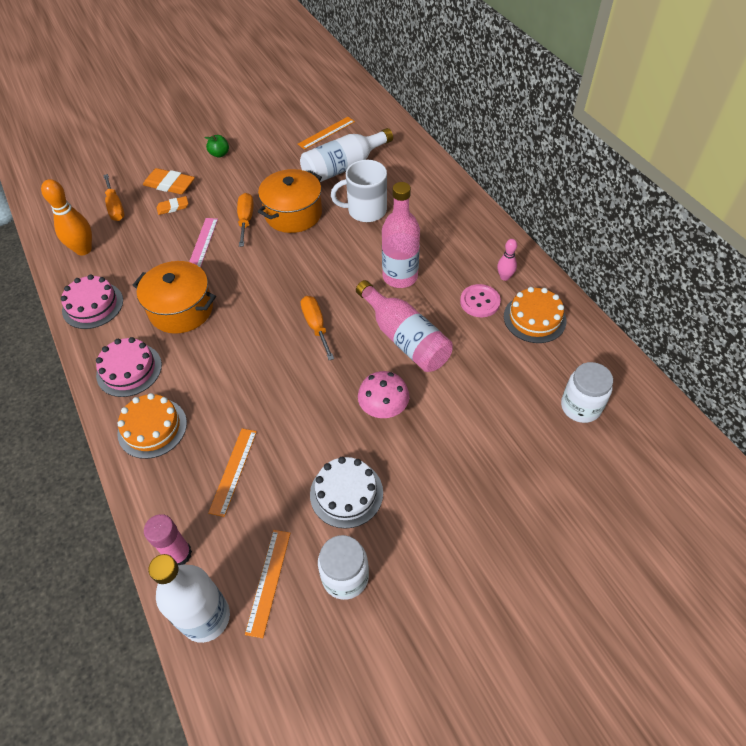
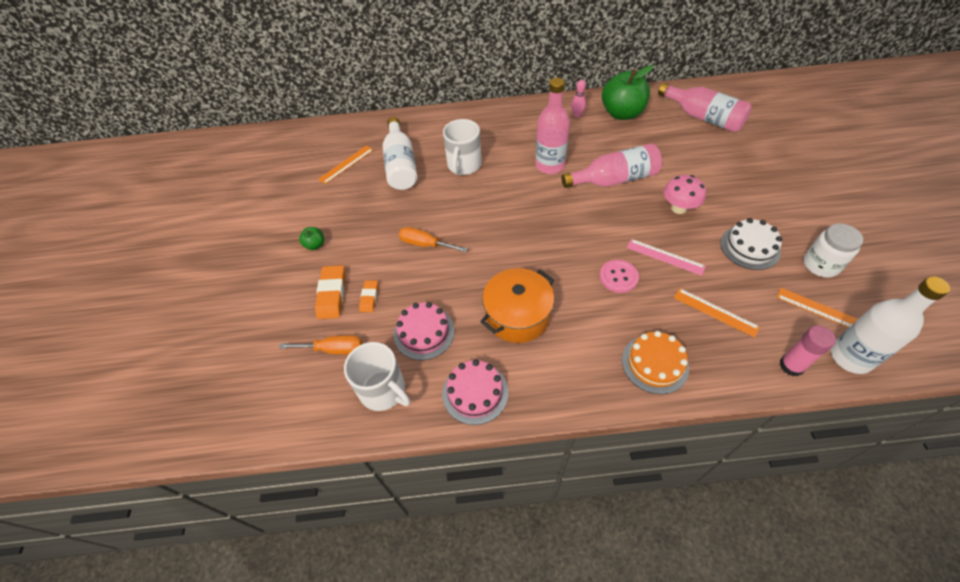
camera: 65 degrees left, 0 degrees up
orange bowling pin [41,179,92,255] -> white mug [344,342,410,411]
pink cake [96,337,162,397] -> pink cake moved to [394,302,455,360]
orange eraser [143,168,195,194] -> orange eraser turned 45 degrees counterclockwise [315,265,345,319]
pink ruler [189,218,218,268] -> pink ruler moved to [627,239,706,276]
orange pot [258,169,322,233] -> none
orange ruler [298,117,355,150] -> orange ruler turned 60 degrees clockwise [318,145,373,184]
orange screwdriver [301,296,334,360] -> none
pink button [460,284,501,317] -> pink button moved to [599,260,639,293]
orange cake [504,287,566,343] -> green apple [602,65,653,120]
white jar [561,362,613,423] -> pink bottle [658,83,752,132]

